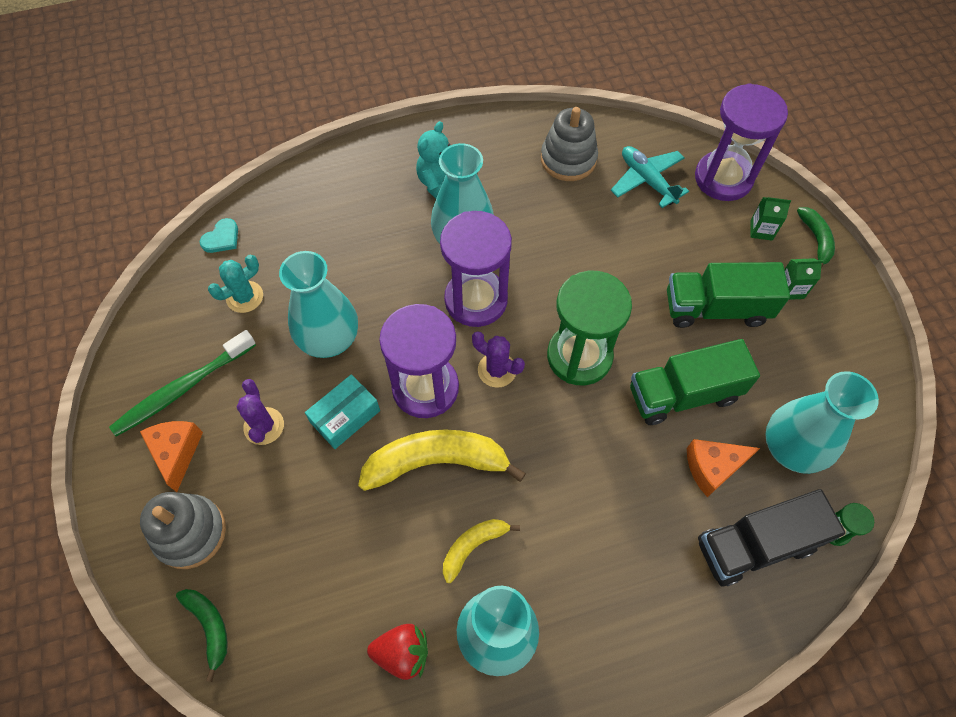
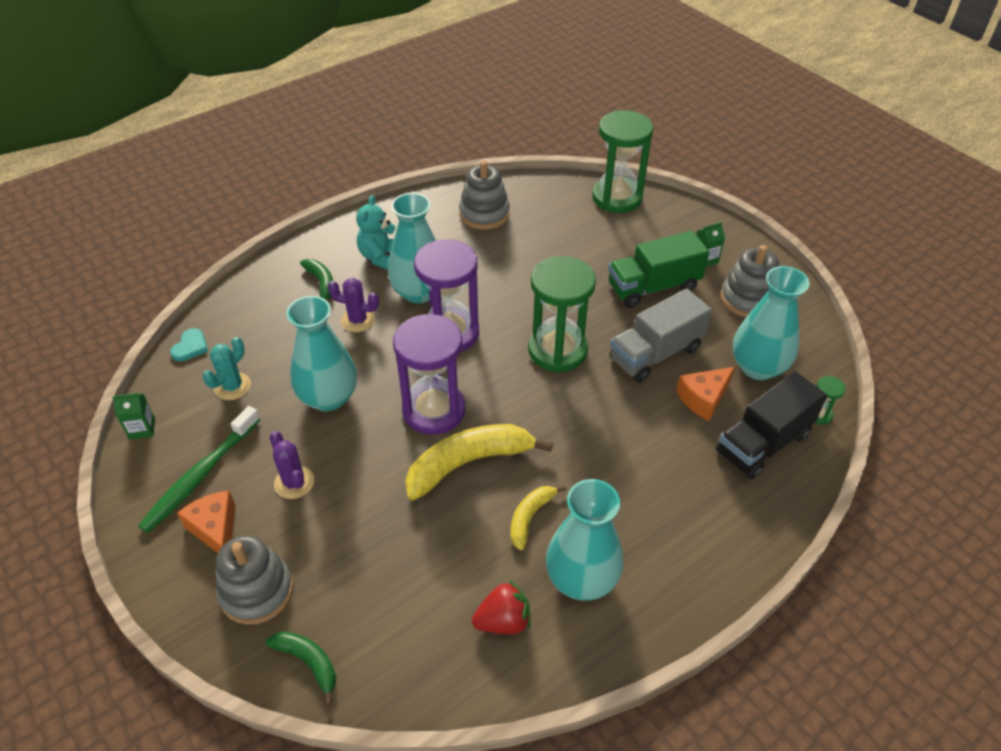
camera: 20 degrees left, 15 degrees down
turquoise box [305,374,380,449] -> none
purple cactus [472,331,525,388] -> purple cactus moved to [328,278,379,332]
turquoise plane [611,146,689,208] -> none
green truck [630,339,760,425] -> grey truck [610,288,712,383]
purple hourglass [695,83,788,201] -> green hourglass [592,110,653,213]
green carton [750,197,791,241] -> green carton moved to [112,393,155,440]
green banana [797,207,835,268] -> green banana moved to [300,259,333,300]
none -> grey stacking toy [720,245,779,317]

